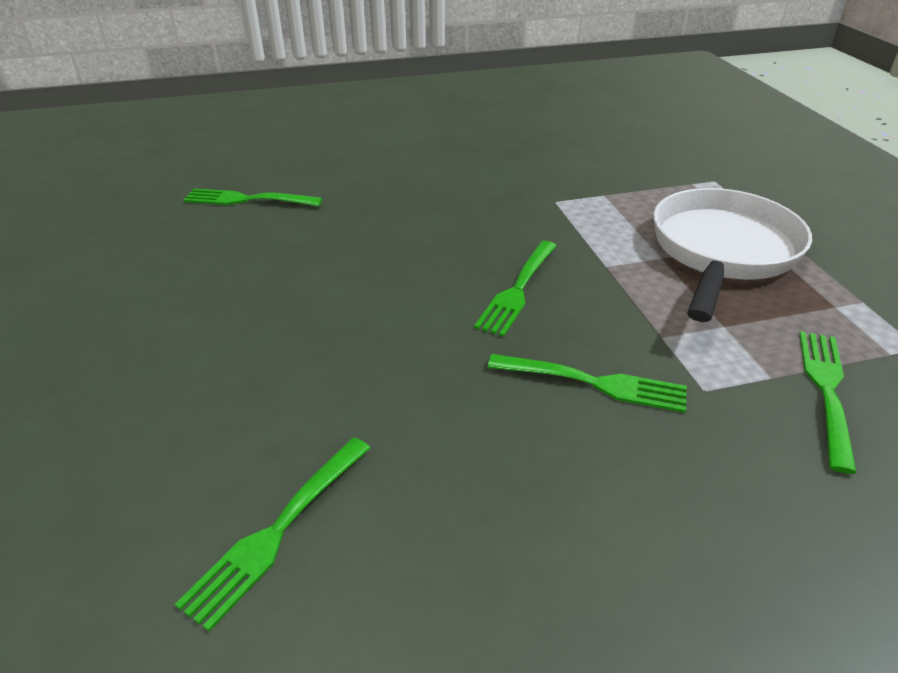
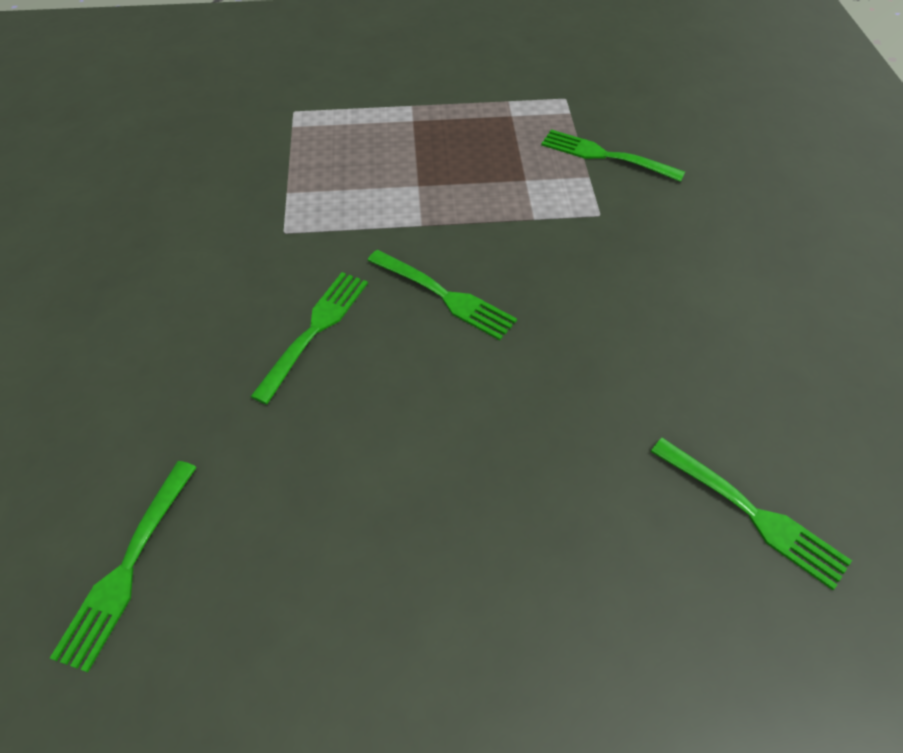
camera: 80 degrees left, 15 degrees up
green fork [488,354,687,413] -> green fork moved to [250,272,368,405]
white pan [654,188,812,322] -> none

